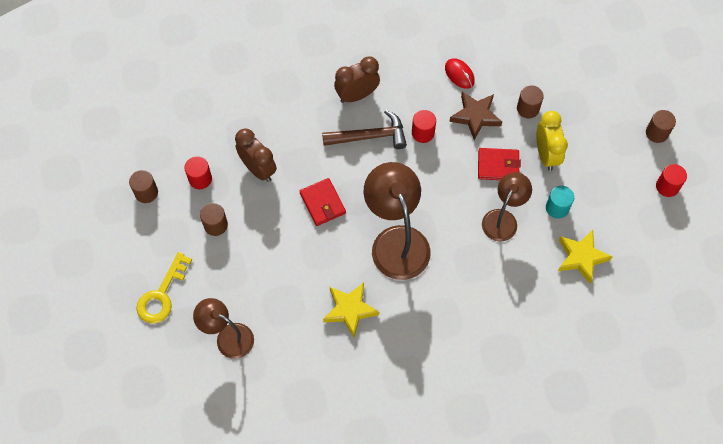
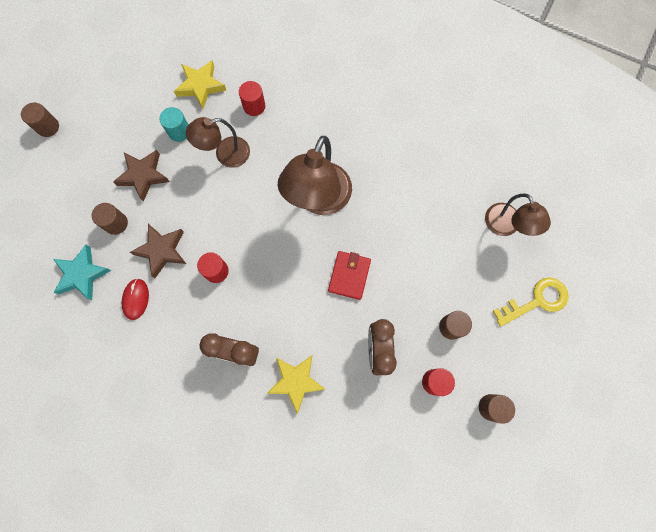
camera: 140 degrees left, 10 degrees up
brown hammer [322,110,407,149] -> none
yellow star [323,283,379,338] -> yellow star moved to [267,355,326,414]
red wallet [478,148,521,180] -> none
yellow clock [537,111,568,171] -> brown star [113,150,170,202]
red cylinder [656,164,687,197] -> red cylinder moved to [239,81,265,116]
none -> turquoise star [53,245,111,300]

